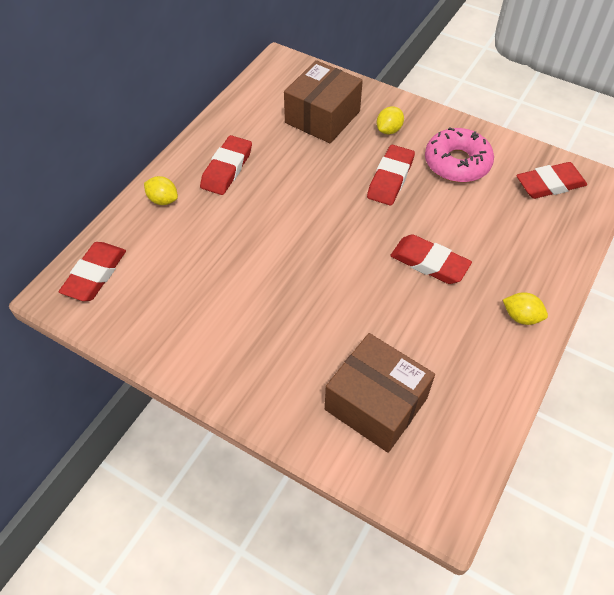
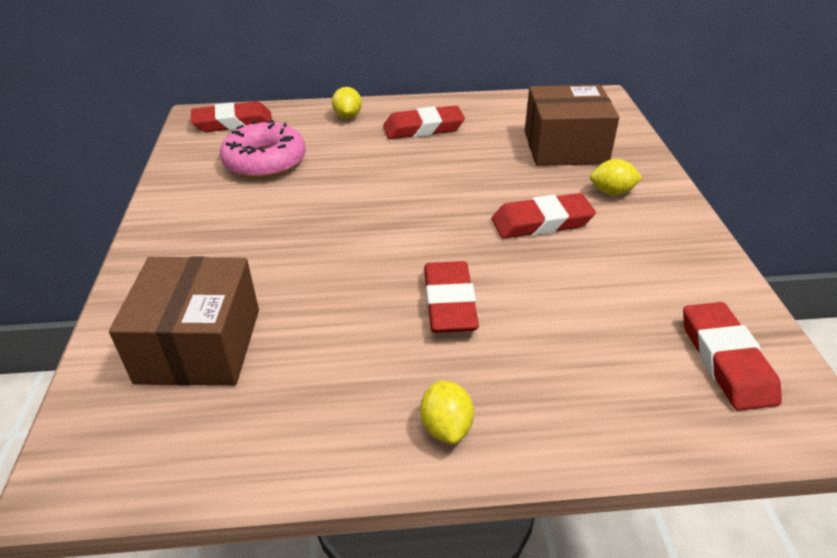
camera: 55 degrees right, 15 degrees down
pink donut [425,127,494,182] -> pink donut moved to [220,120,306,179]
red eraser [516,162,587,199] -> red eraser turned 45 degrees clockwise [683,302,782,411]

